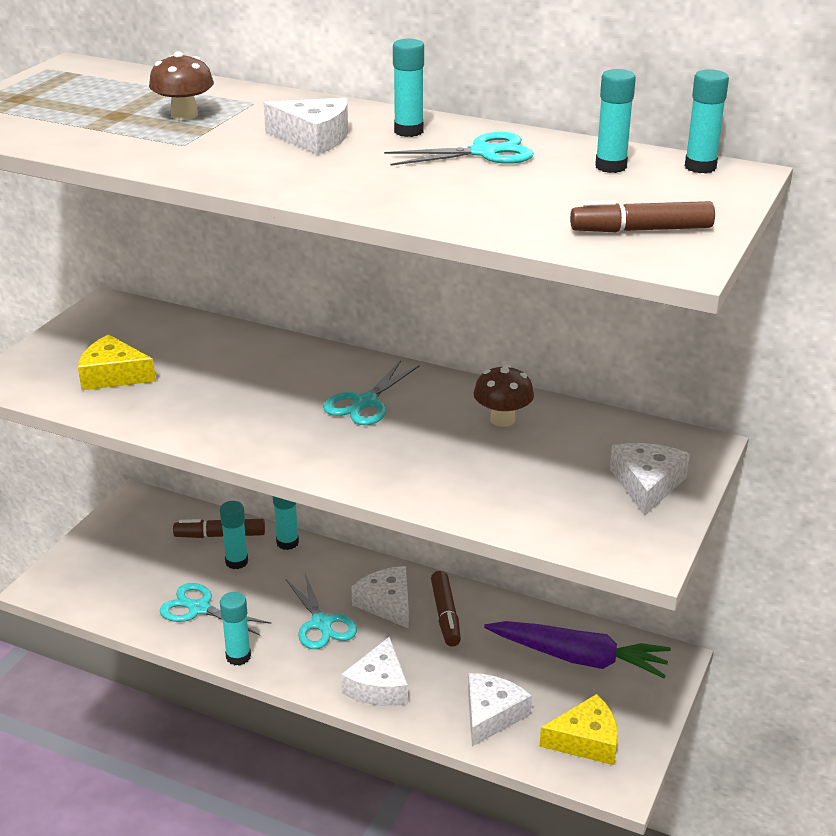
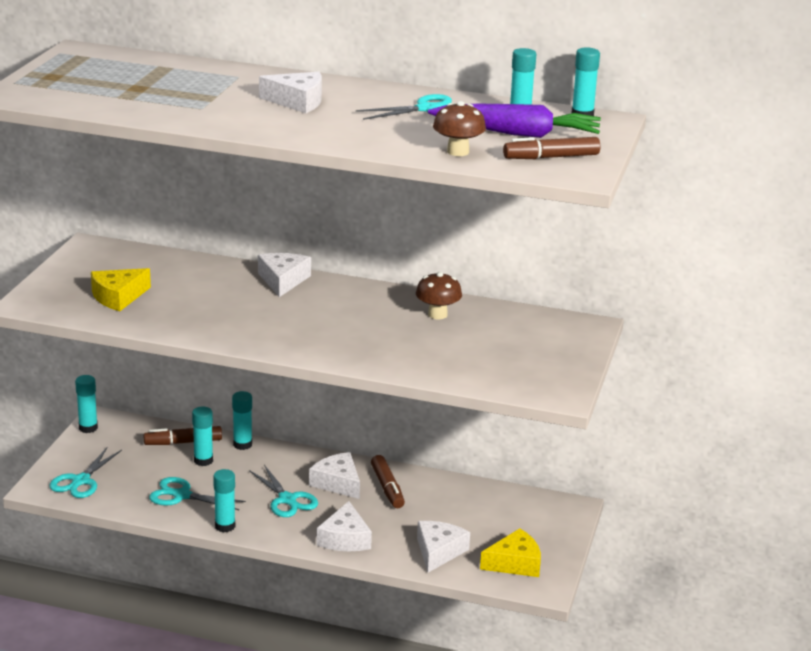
camera: 10 degrees left, 5 degrees down
yellow cheese [78,334,156,390] -> yellow cheese turned 45 degrees counterclockwise [91,268,151,311]
brown mushroom [149,52,214,120] -> brown mushroom moved to [433,101,486,156]
turquoise scissors [323,361,420,425] -> turquoise scissors moved to [49,448,122,498]
turquoise glue stick [393,39,424,137] -> turquoise glue stick moved to [75,375,98,433]
purple carrot [484,621,671,678] -> purple carrot moved to [428,104,601,138]
white cheese [610,443,690,516] -> white cheese moved to [258,253,311,297]

